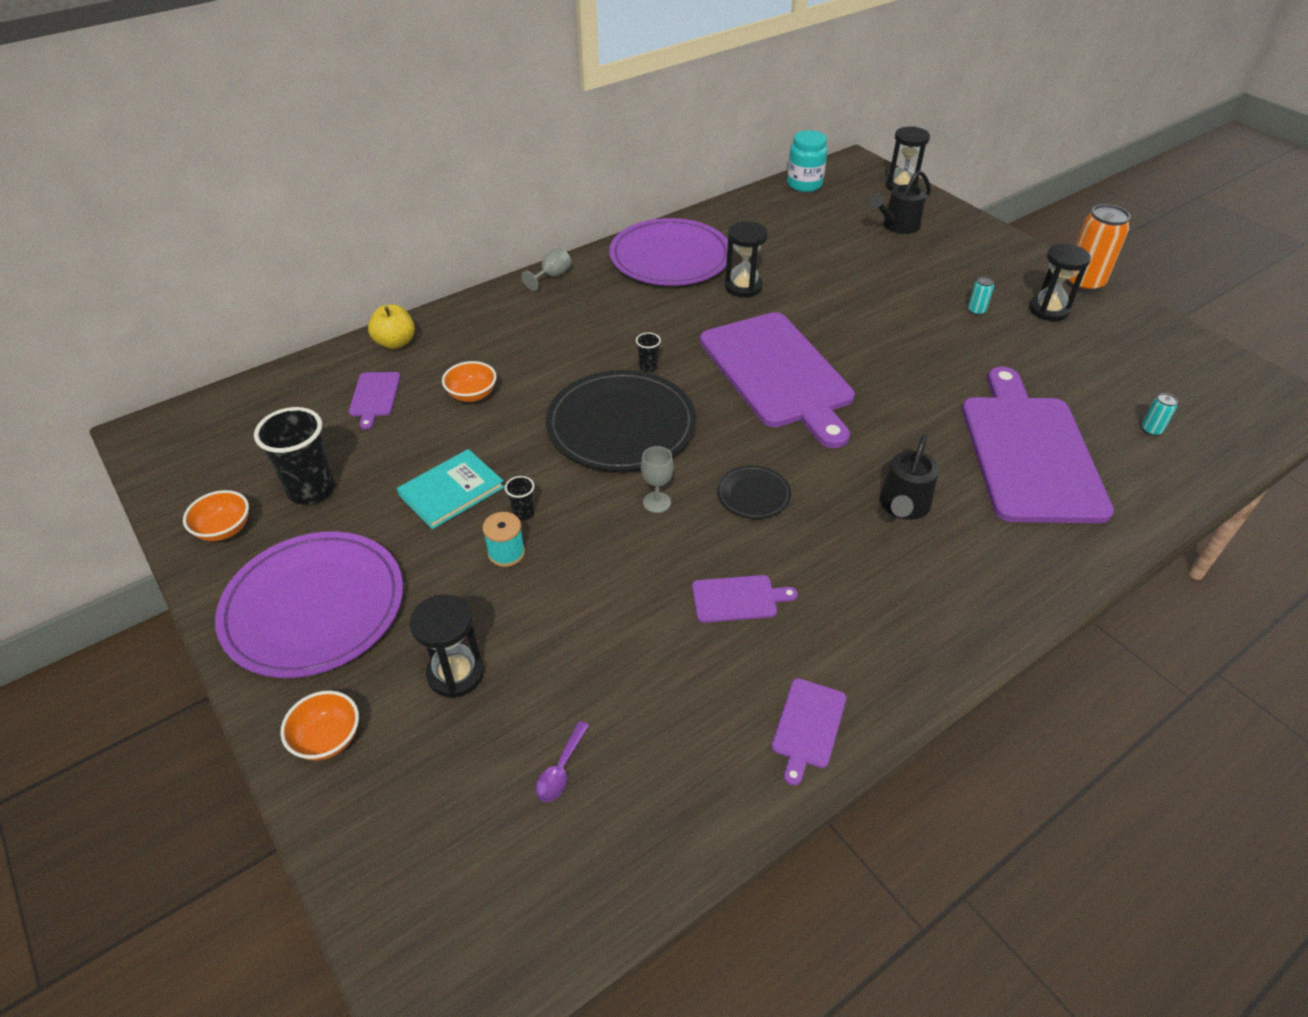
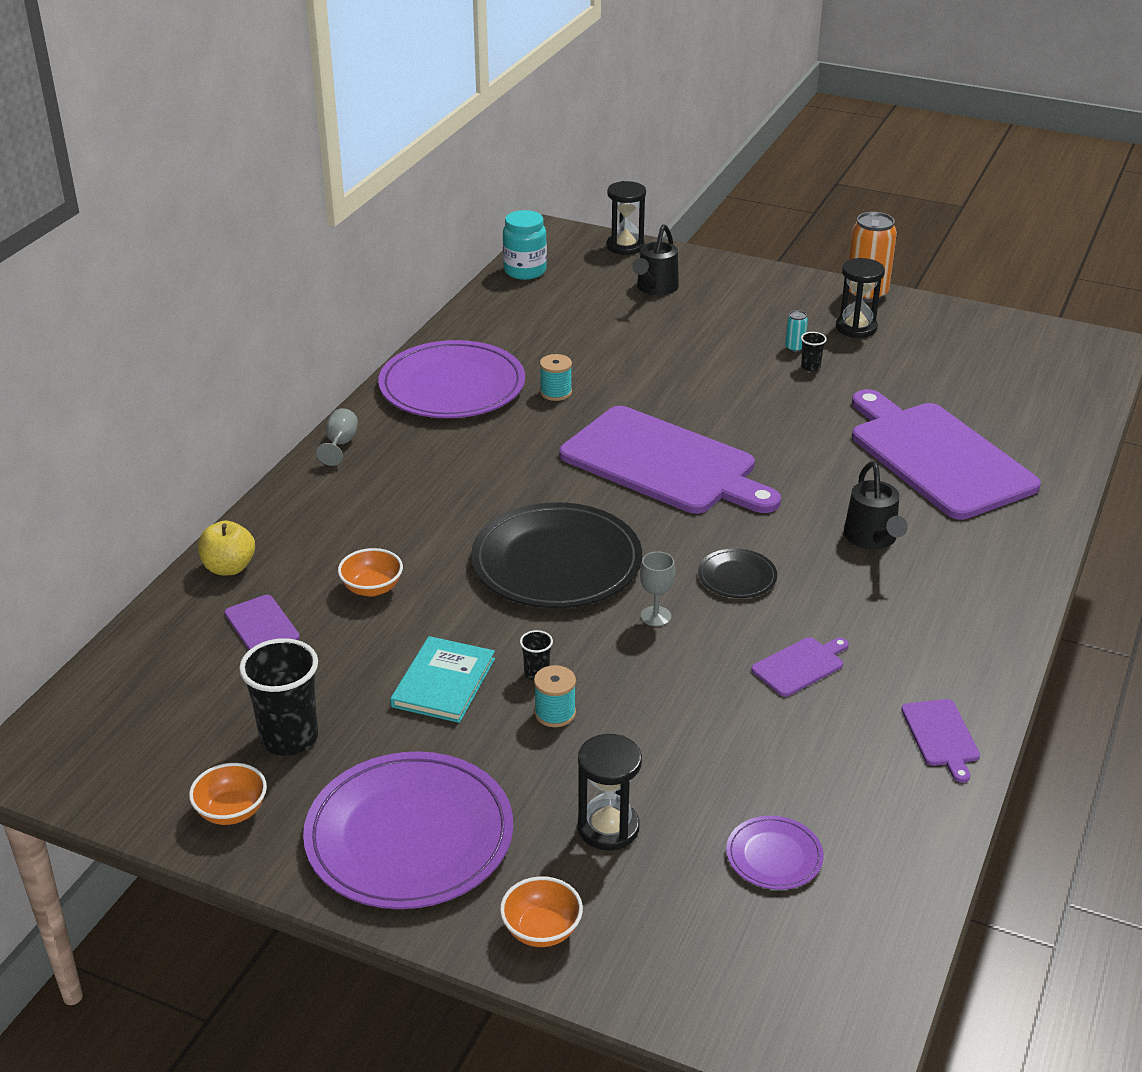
camera: 30 degrees left, 10 degrees down
purple spoon [536,721,589,802] -> purple plate [726,816,824,890]
black cup [636,332,661,372] -> black cup moved to [801,332,827,371]
black hourglass [725,221,768,297] -> turquoise spool [540,354,572,401]
turquoise can [1142,393,1178,436] -> none

